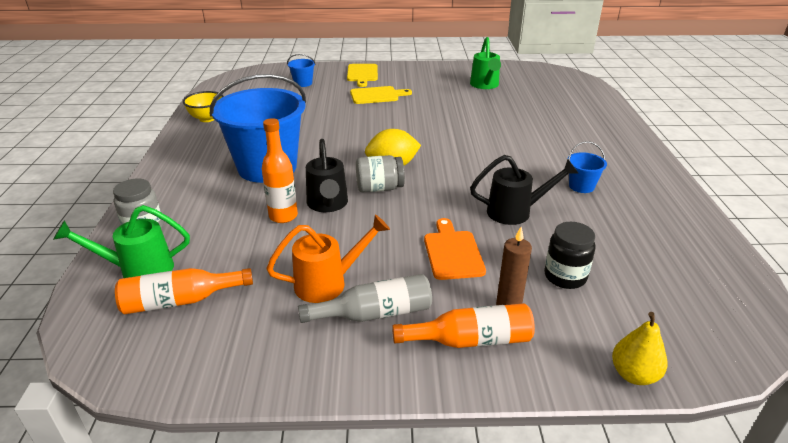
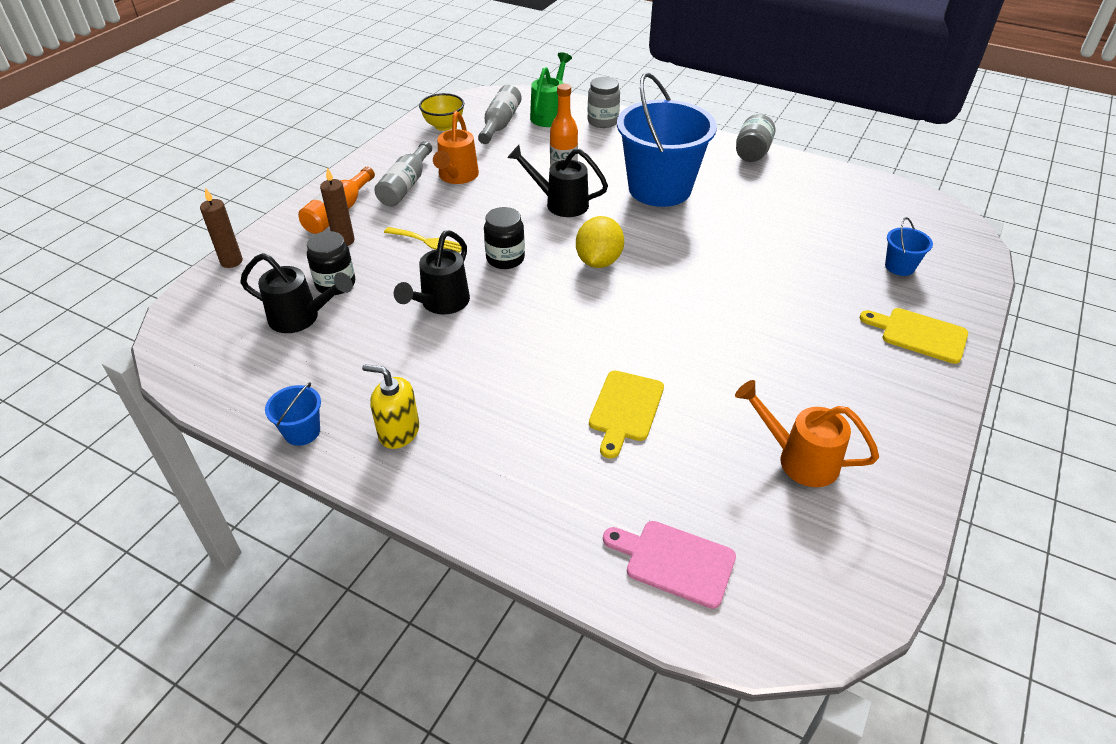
camera: 120 degrees right, 10 degrees up
orange bottle [115,268,253,315] -> grey bottle [478,85,522,144]
yellow bowl [183,91,224,122] -> yellow bowl moved to [419,93,464,131]
yellow cutting board [350,86,412,104] -> yellow cutting board moved to [589,370,664,459]
grey jar [356,155,405,192] -> grey jar moved to [736,114,776,162]
orange cutting board [424,218,486,280] -> yellow fork [384,227,462,253]
green watering can [470,37,501,89] -> orange watering can [735,380,879,487]
blue bucket [568,141,607,193] -> blue bucket moved to [265,382,321,446]
yellow pear [612,312,668,385] -> brown candle [200,188,243,268]
none -> black watering can [240,253,353,333]
none -> yellow soap dispenser [362,364,419,449]
none -> black jar [484,207,525,269]
none -> pink cutting board [603,521,736,609]

